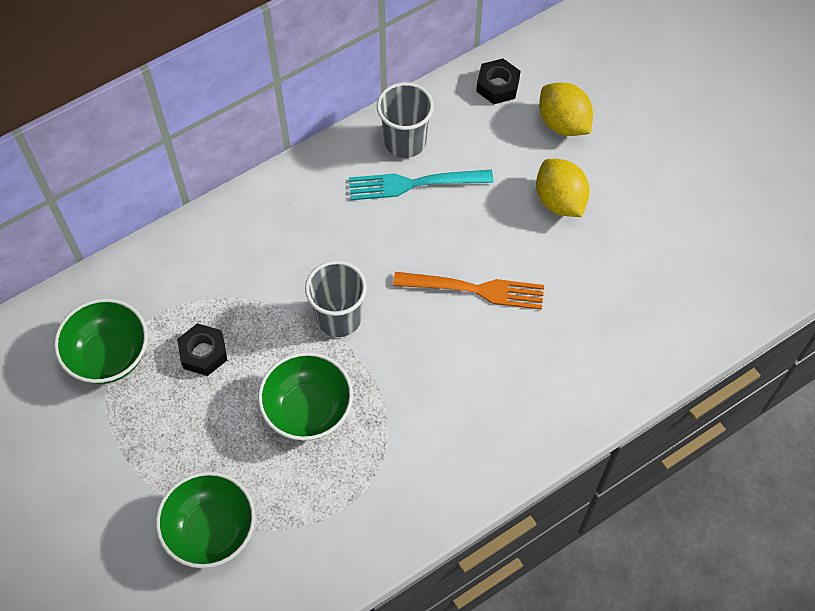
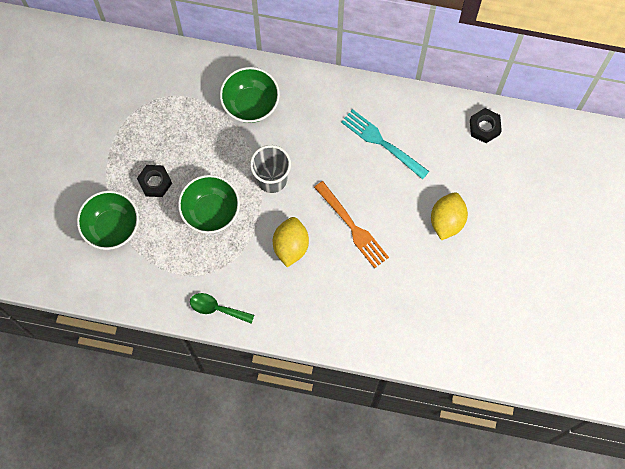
camera: 45 degrees right, 10 degrees up
green bowl [54,298,148,384] -> green bowl moved to [220,67,280,123]
black nut [177,323,227,376] -> black nut moved to [137,165,172,197]
grey cup [377,82,434,158] -> none
yellow lemon [539,82,593,136] -> yellow lemon moved to [273,217,309,267]
none -> green spoon [190,293,254,324]

